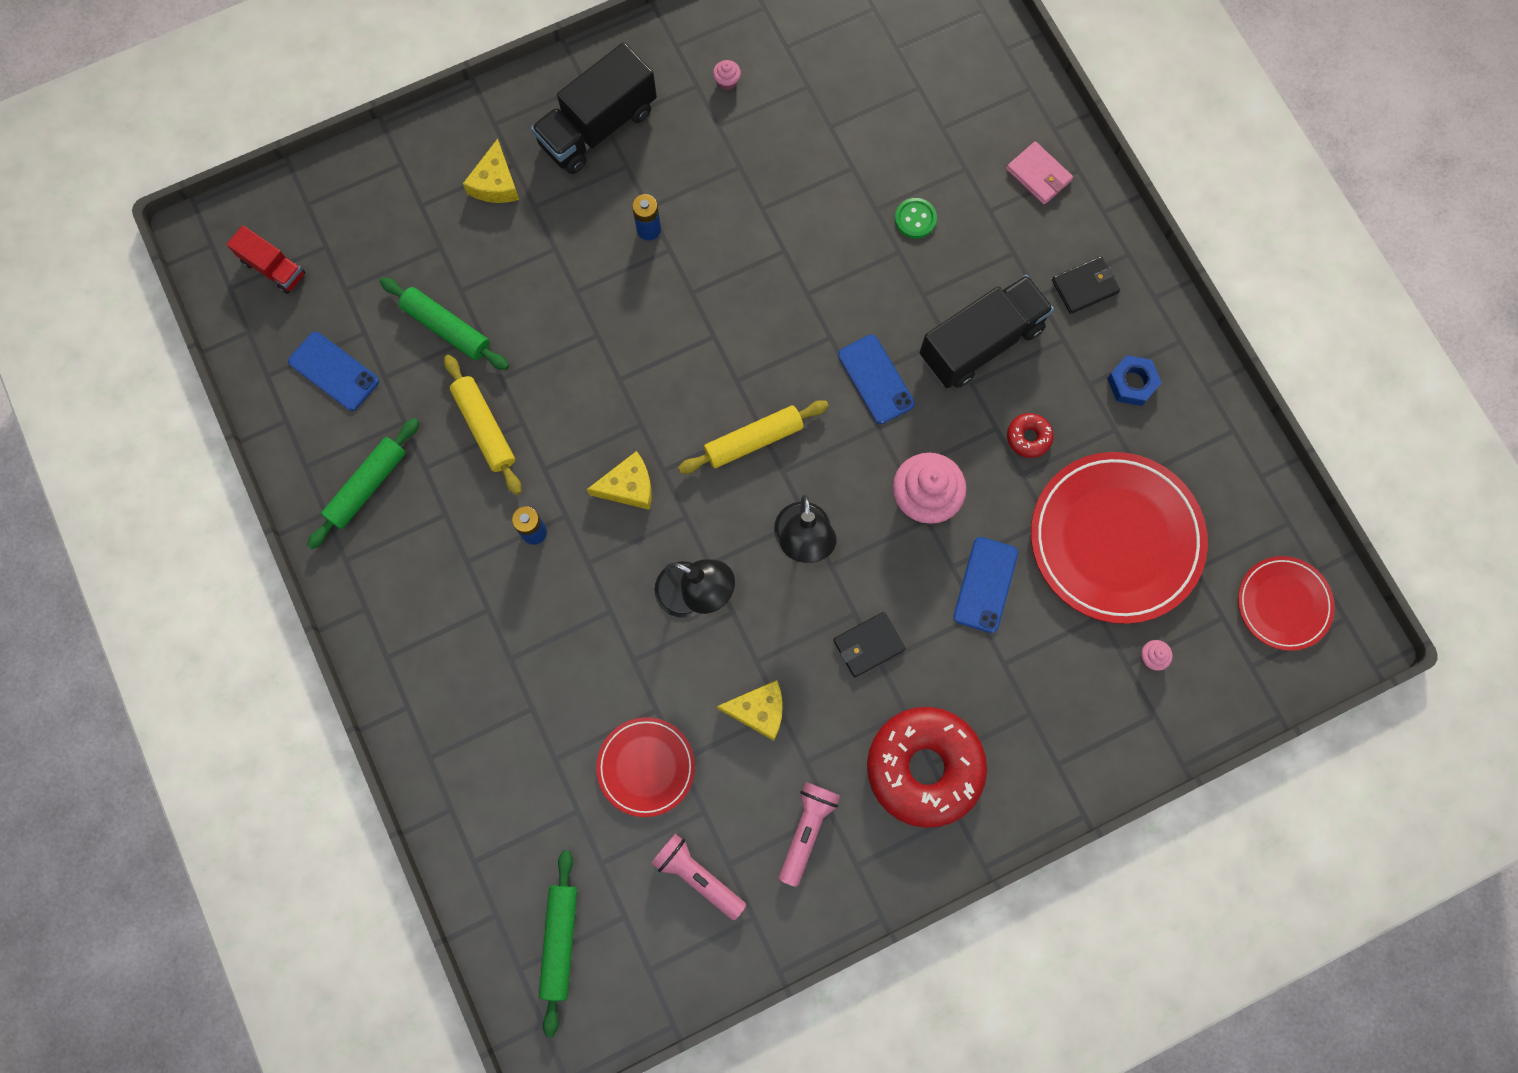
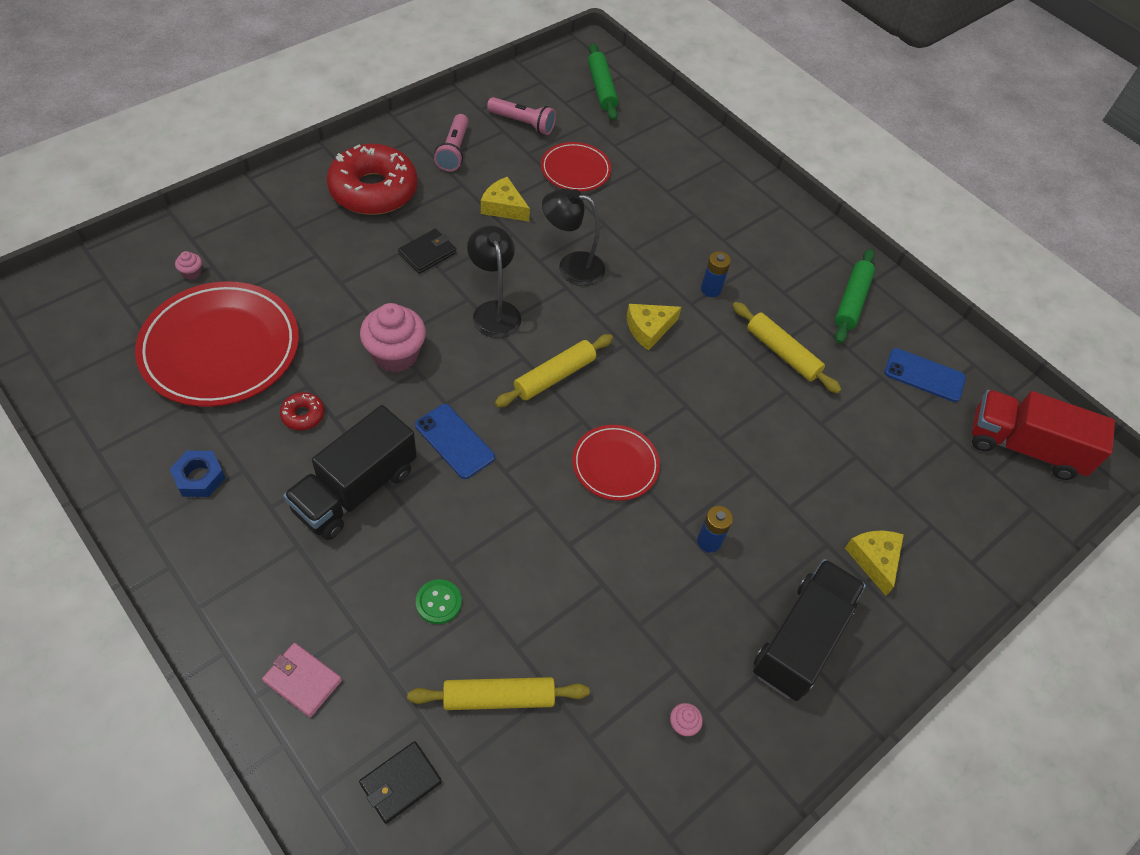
camera: 160 degrees right, 20 degrees down
red truck [227,226,305,294] -> red truck [972,390,1115,480], size x1.81
green rolling pin [380,277,509,370] -> none
yellow cheese [717,680,783,741] -> yellow cheese turned 45 degrees clockwise [481,177,530,222]
blue phone [953,537,1018,633] -> none
black wallet [1052,256,1120,314] -> black wallet moved to [359,741,442,824]
red plate [1238,556,1335,651] -> red plate moved to [572,425,660,501]
none -> yellow rolling pin [407,677,590,710]

